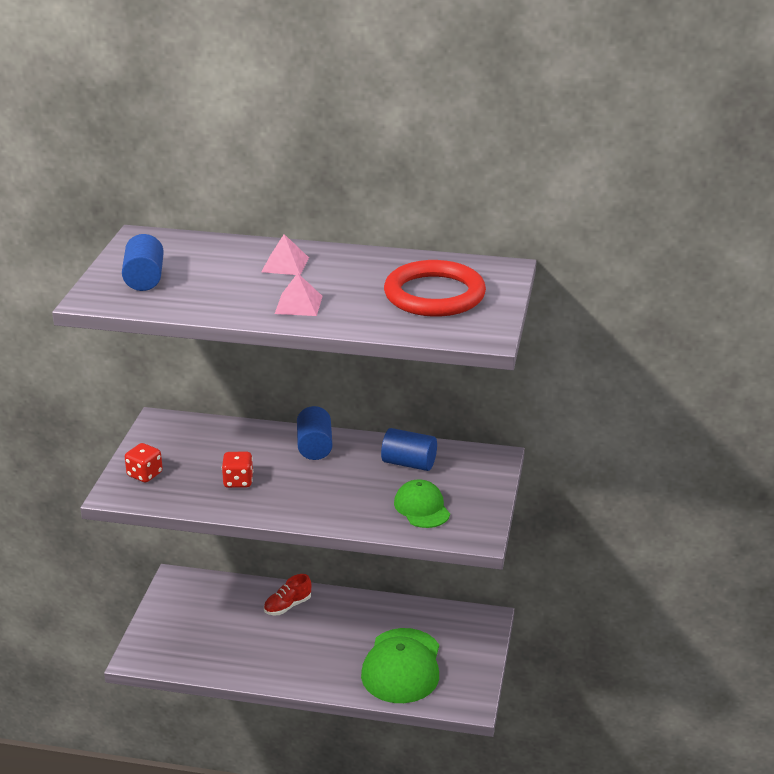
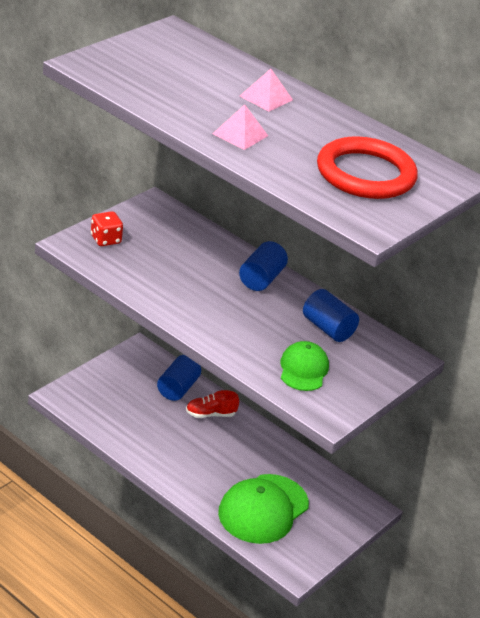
camera: 25 degrees right, 5 degrees up
blue cylinder [122,234,164,291] -> blue cylinder moved to [157,355,201,401]
red dice [222,452,253,488] -> none

